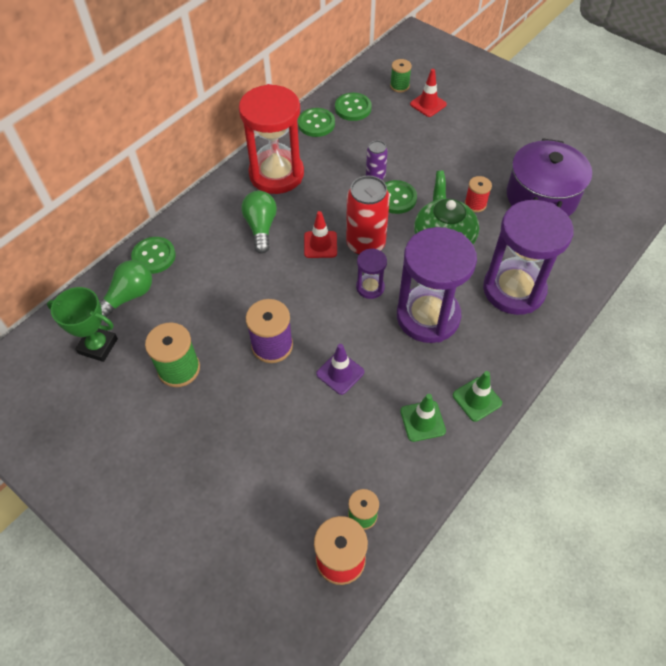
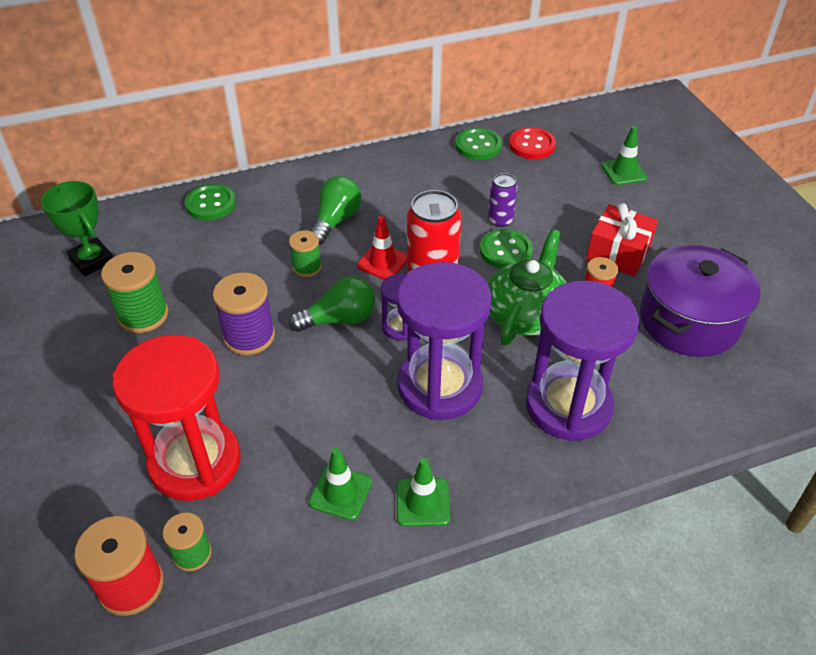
camera: 30 degrees right, 10 degrees down
green light bulb [100,260,152,317] -> green light bulb moved to [289,276,375,332]
red hourglass [239,84,304,194] -> red hourglass moved to [112,335,241,501]
purple traffic cone [316,344,364,395] -> none
green button [335,93,372,121] -> red button [509,127,556,159]
green spool [390,59,412,93] -> green spool moved to [289,230,322,277]
red traffic cone [410,69,447,117] -> green traffic cone [601,126,647,185]
none -> red gift [586,203,658,276]

